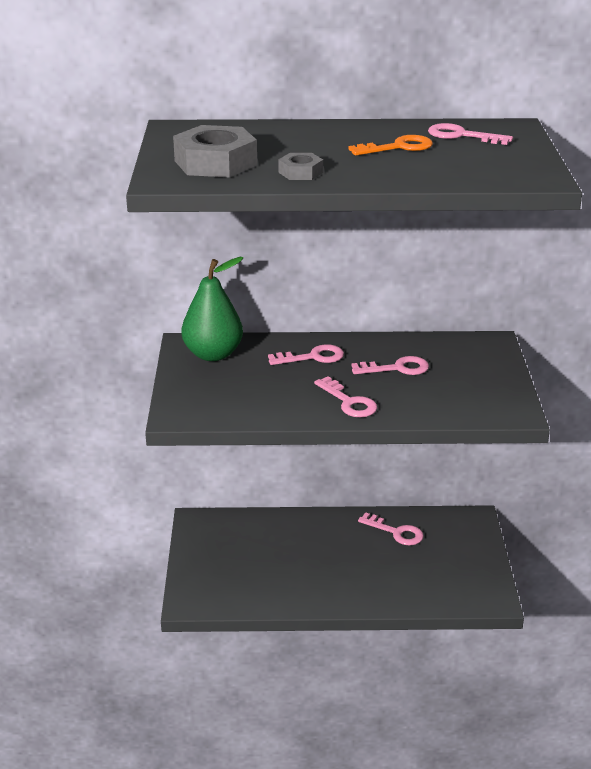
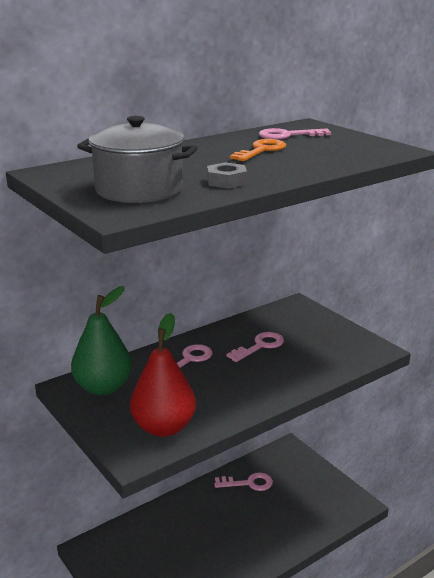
camera: 35 degrees left, 5 degrees down
grey nut [173,125,257,177] -> grey pot [77,116,198,203]
pink key [314,376,377,417] -> none
none -> red pear [130,313,196,437]

